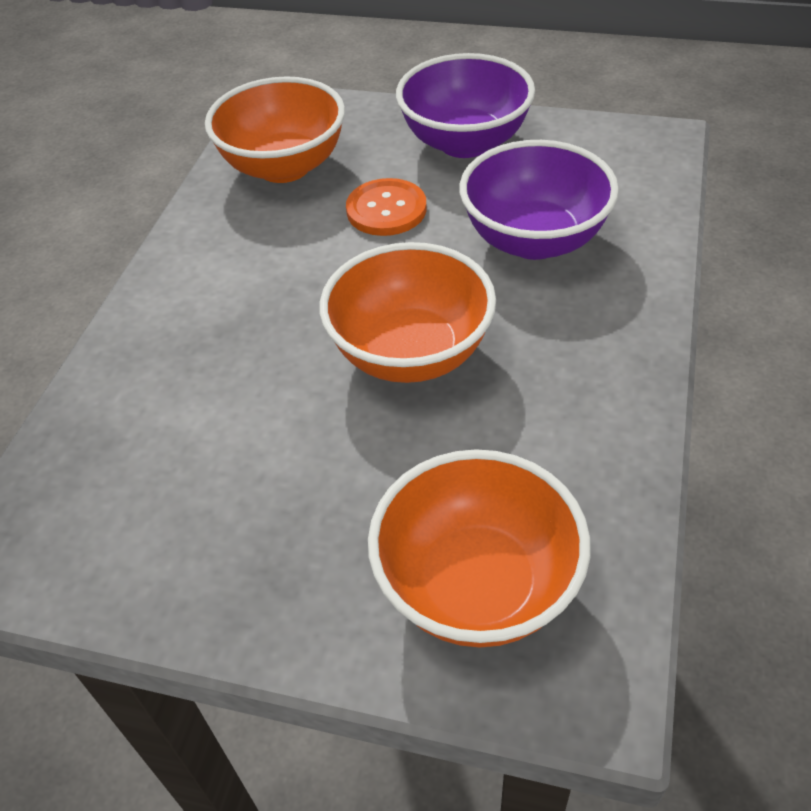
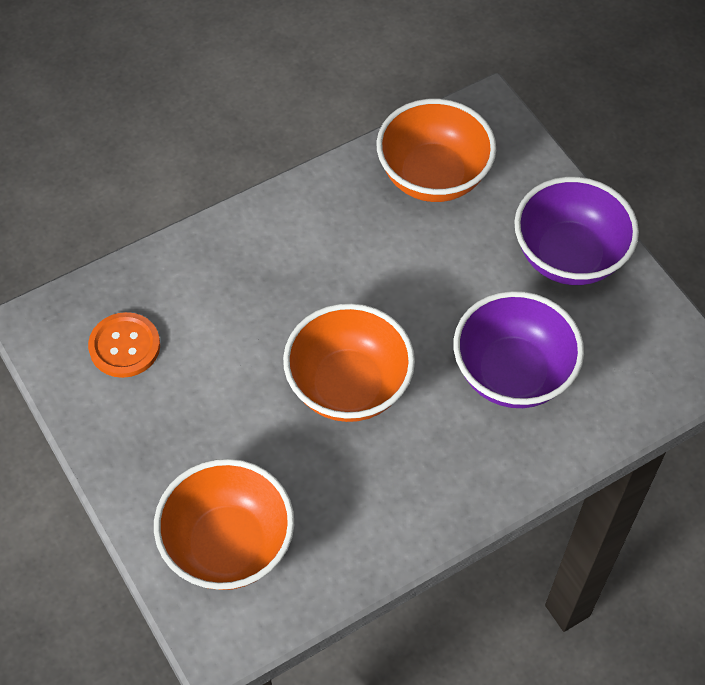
camera: 40 degrees right, 10 degrees up
orange button [346,178,427,236] -> orange button moved to [88,312,160,378]

